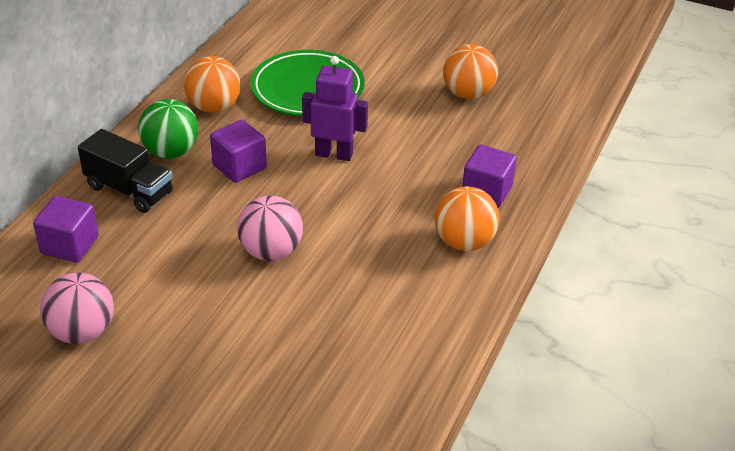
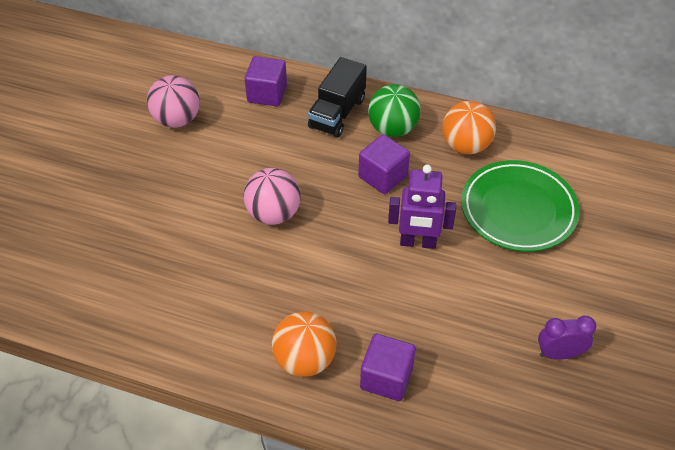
camera: 85 degrees right, 10 degrees up
purple robot [302,56,368,161] -> purple robot turned 90 degrees clockwise [388,165,456,249]
orange ball [443,44,498,99] -> purple clock [538,316,597,360]

